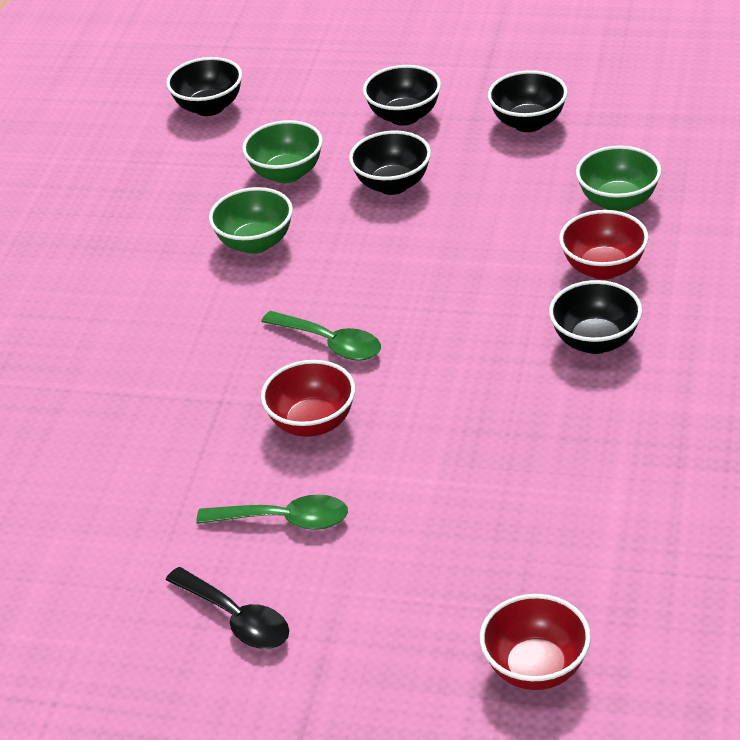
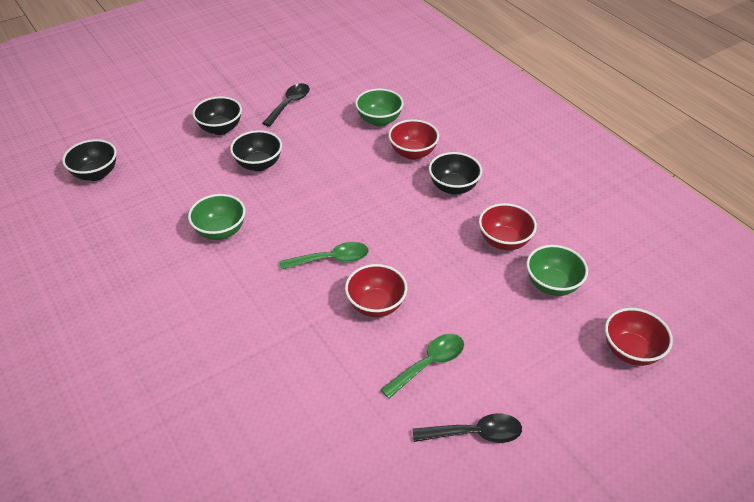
camera: 50 degrees left, 5 degrees up
green bowl [242,120,323,183] -> green bowl moved to [526,245,588,296]
black bowl [488,70,568,132] -> black spoon [262,83,310,127]
none -> red bowl [479,203,537,250]

